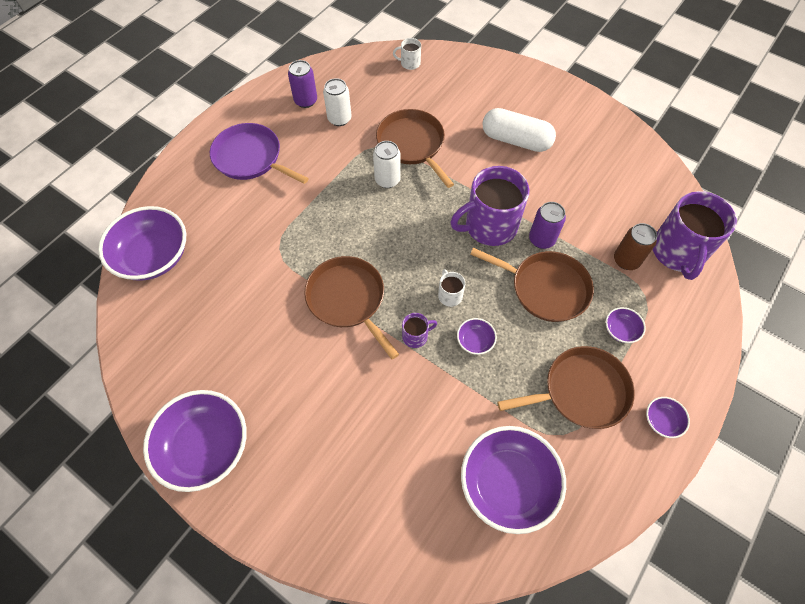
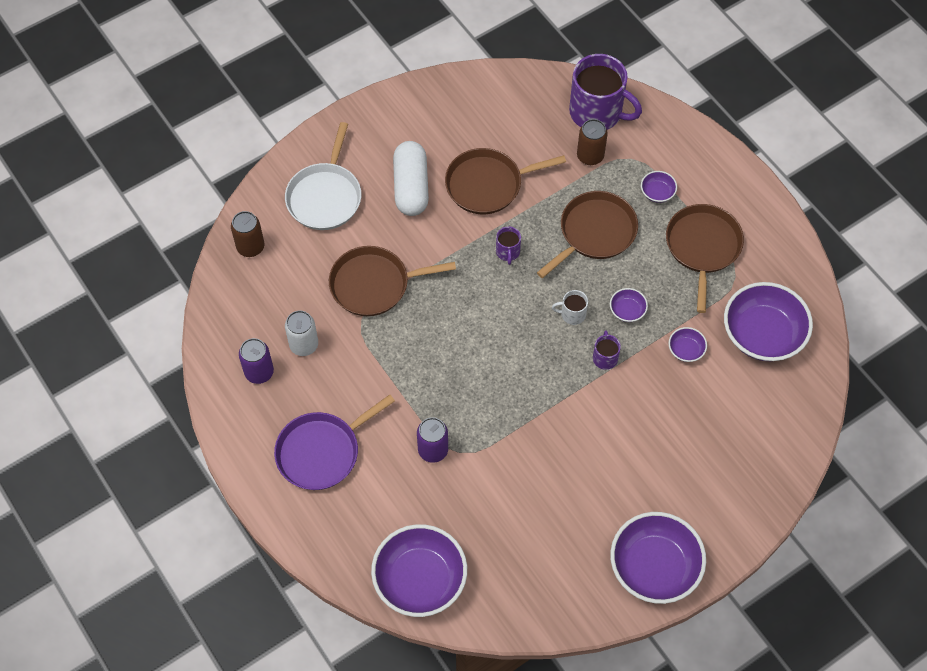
camera: 70 degrees left, 0 degrees up
brown pan [304,256,399,359] -> brown pan moved to [445,148,566,214]
white can [373,141,401,188] -> none
white mug [393,38,421,70] -> brown can [231,211,264,257]
purple mug [450,166,529,246] -> purple mug [496,227,521,265], size x0.44
white capsule [482,108,556,152] -> white capsule turned 45 degrees counterclockwise [393,141,429,216]
purple can [529,202,566,249] -> purple can moved to [417,417,448,463]
purple bowl [646,397,690,438] -> purple bowl moved to [668,327,707,362]
none -> white pan [285,122,361,230]

